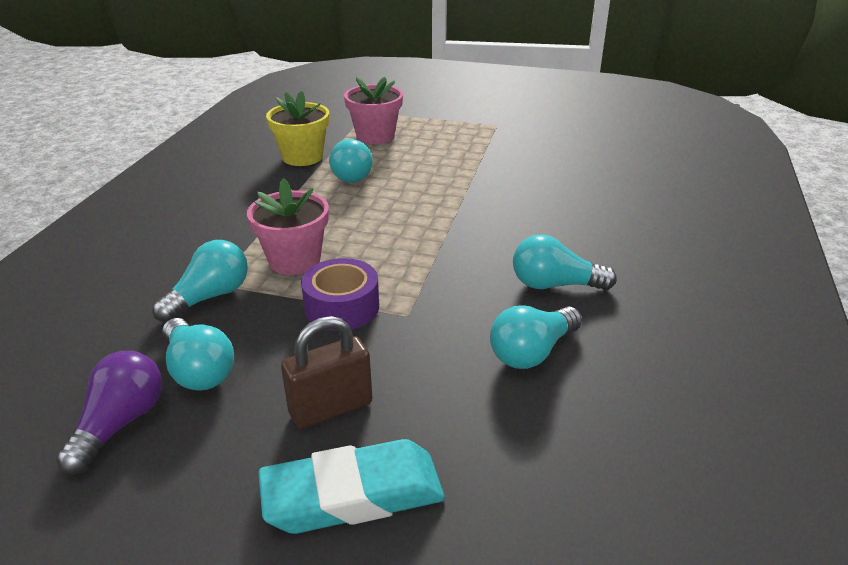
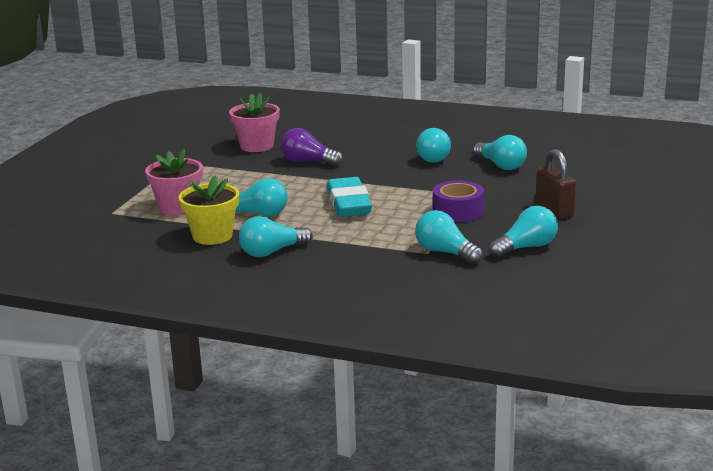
camera: 85 degrees left, 10 degrees down
purple light bulb [56,351,162,474] -> purple light bulb moved to [281,128,343,166]
pink flower pot [247,178,329,275] -> pink flower pot moved to [229,92,280,152]
turquoise eraser [258,439,445,534] -> turquoise eraser moved to [327,177,372,217]
none -> turquoise light bulb [239,216,313,257]

